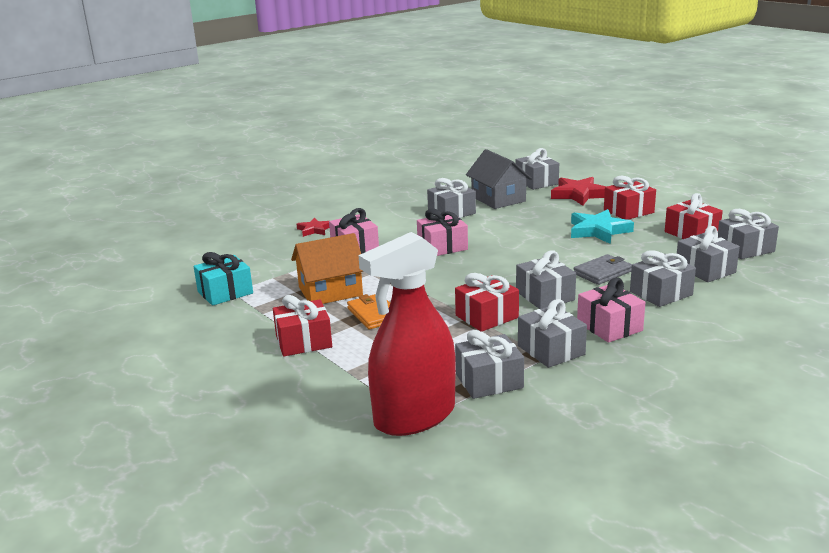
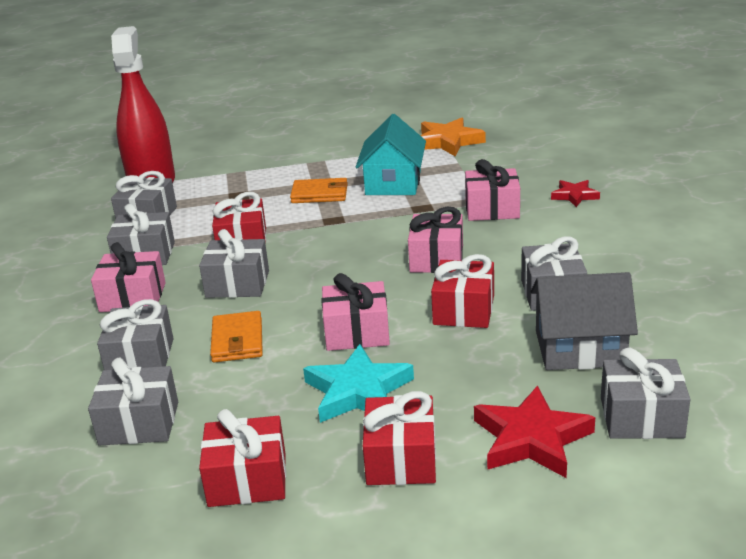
camera: 120 degrees right, 5 degrees up
turquoise gift [194,252,253,306] -> orange star [420,118,486,156]
red gift [273,295,332,356] -> red gift moved to [431,254,494,328]
orange house [291,233,364,304] -> turquoise house [356,114,426,195]
grey wallet [574,254,632,285] -> orange wallet [210,311,263,363]
grey gift [718,209,779,259] -> none
none -> pink gift [321,273,390,351]

